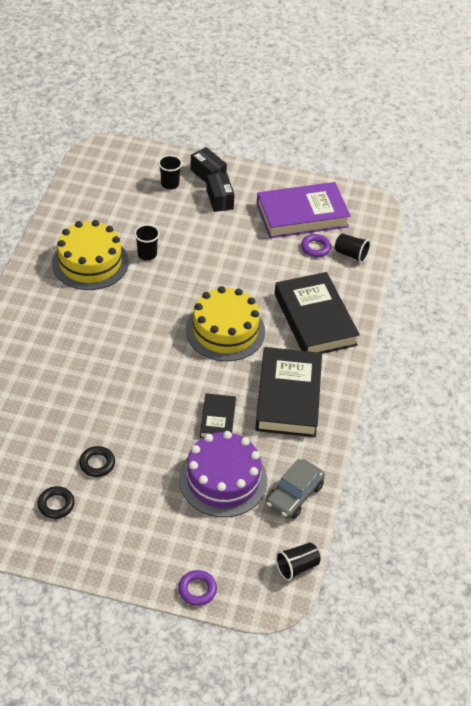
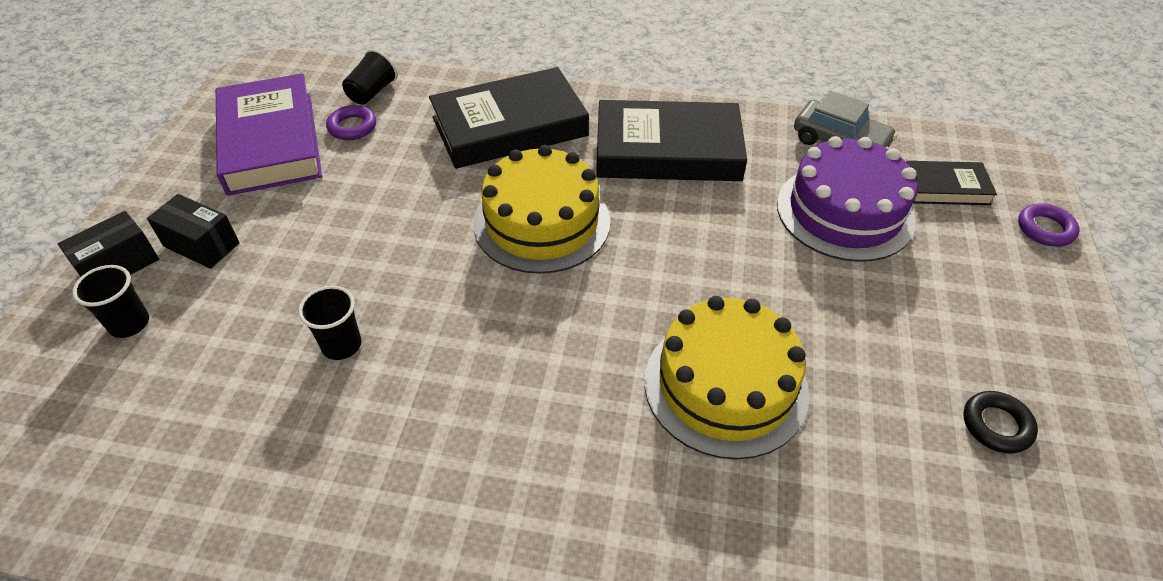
camera: 90 degrees left, 0 degrees up
yellow cake [52,220,128,290] -> yellow cake moved to [644,296,809,459]
black ring [79,446,115,477] -> none
black book [200,393,236,438] -> black book moved to [906,161,997,205]
black box [206,172,235,212] -> black box turned 45 degrees clockwise [147,194,239,269]
black cup [275,542,321,581] -> none

